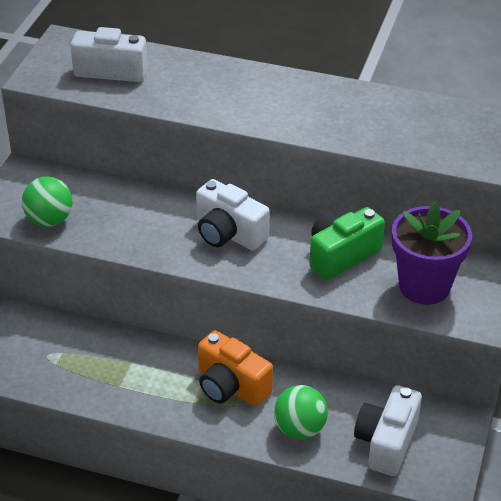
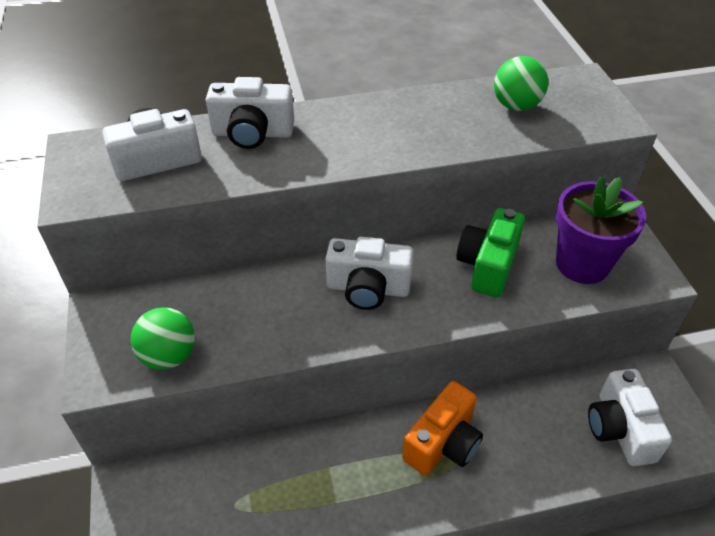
camera: 30 degrees left, 5 degrees up
orange camera [198,330,273,406] -> orange camera turned 60 degrees counterclockwise [402,381,483,475]
green ball [274,385,328,439] -> green ball moved to [494,56,548,111]
none -> white camera [206,77,294,149]

